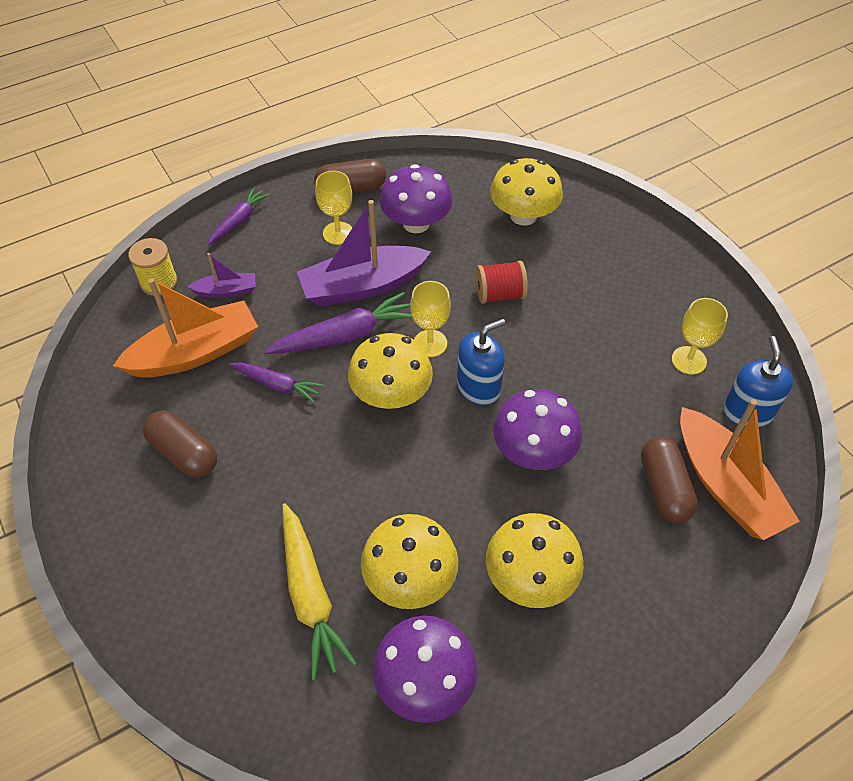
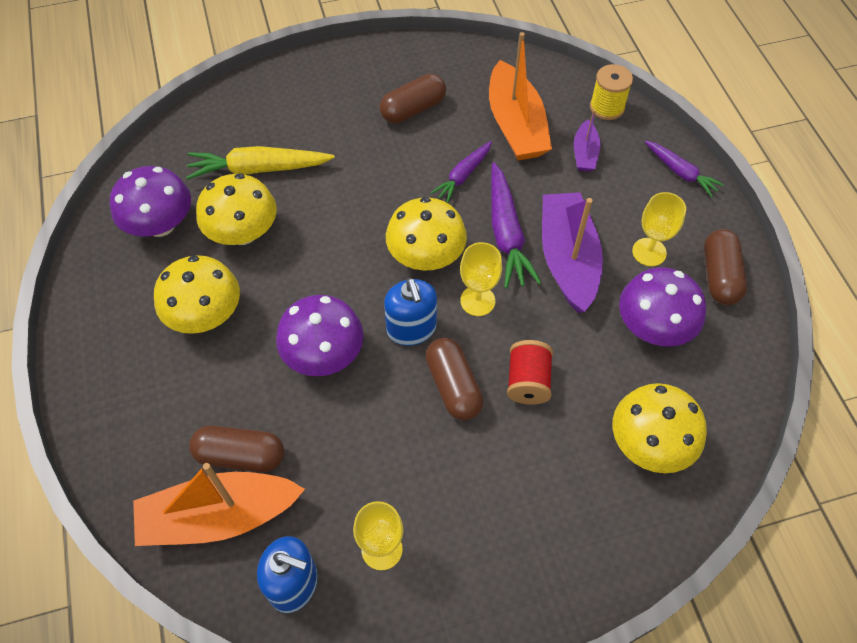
camera: 105 degrees right, 5 degrees up
none -> brown capsule [425,338,484,421]

